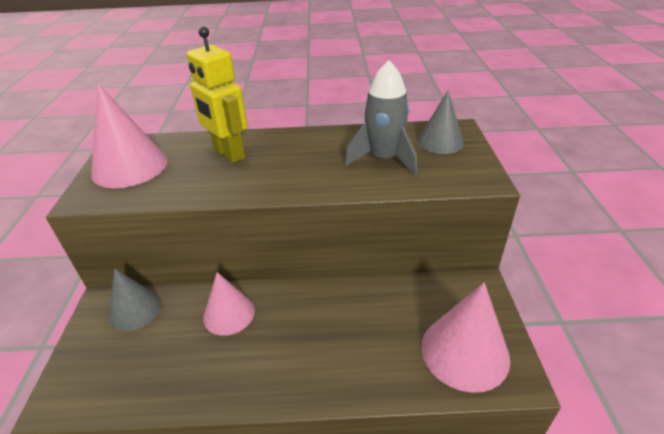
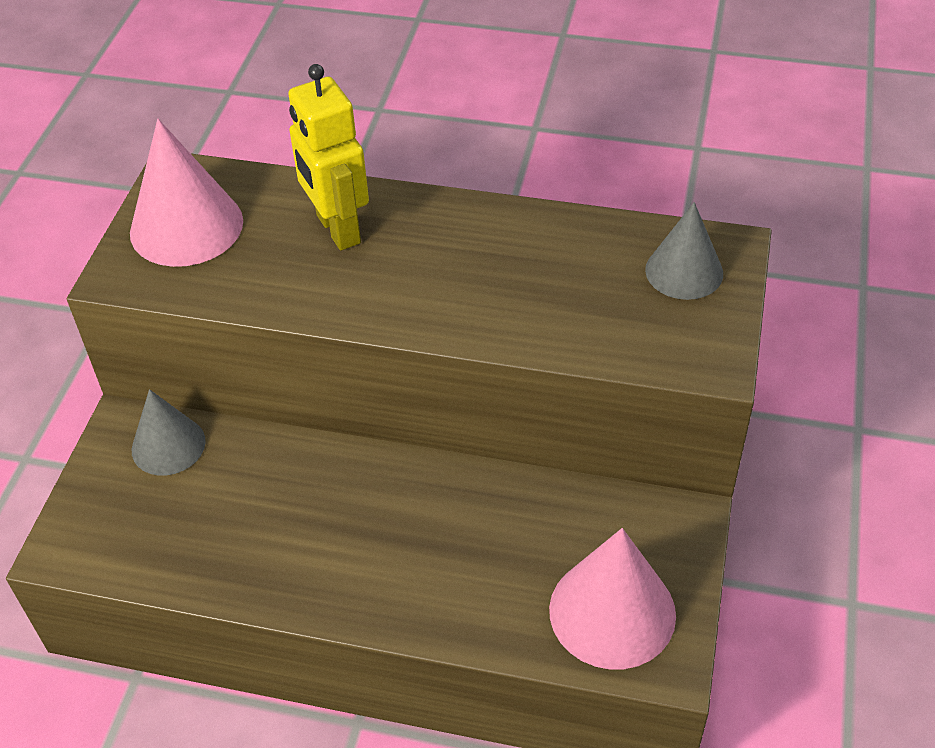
camera: 15 degrees right, 10 degrees up
pink cone [203,272,255,336] -> none
grey rocket [344,60,417,175] -> none

